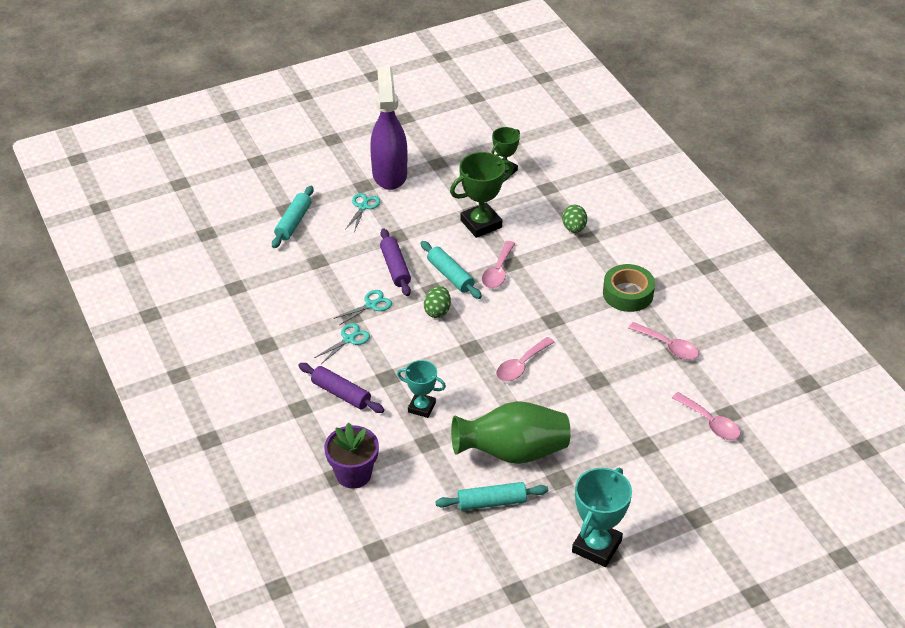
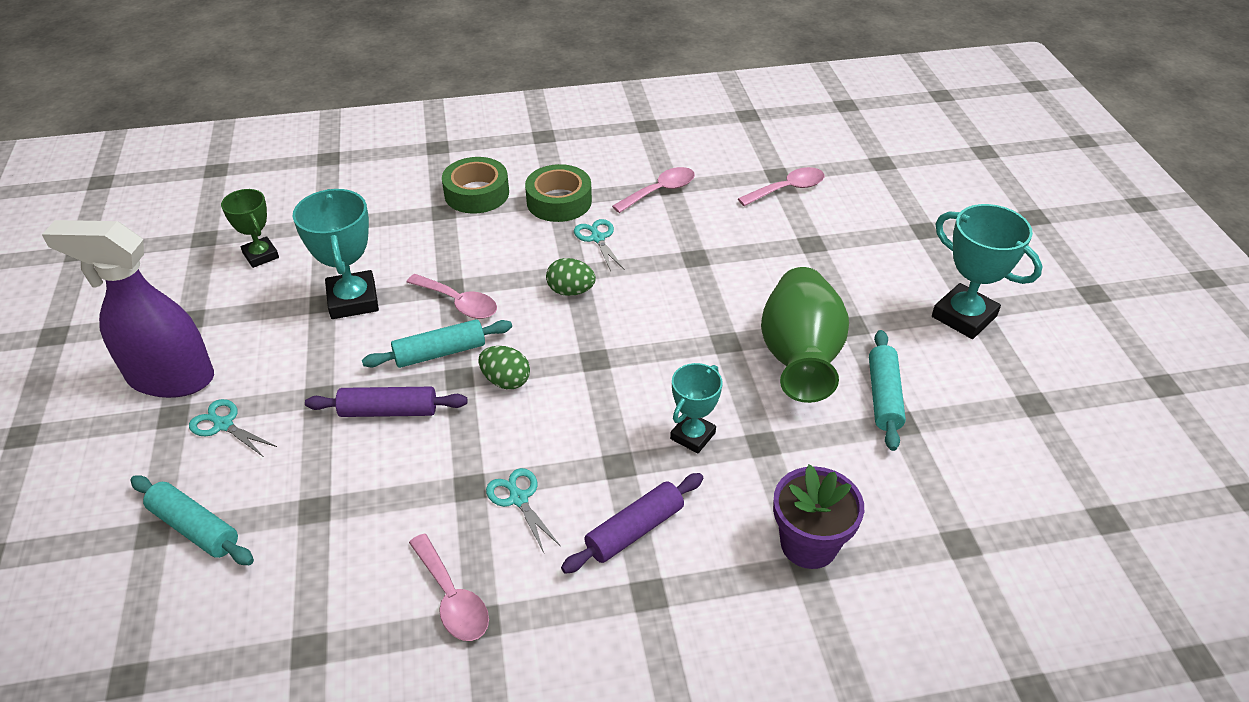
camera: 75 degrees left, 0 degrees up
turquoise scissors [333,290,392,325] -> turquoise scissors moved to [574,219,625,271]
green trophy [450,152,514,238] -> turquoise trophy [292,189,379,319]
pink spoon [496,337,555,382] -> pink spoon moved to [409,534,489,641]
green egg [562,205,587,233] -> green egg moved to [546,258,596,296]
none -> green tape [442,157,509,214]

